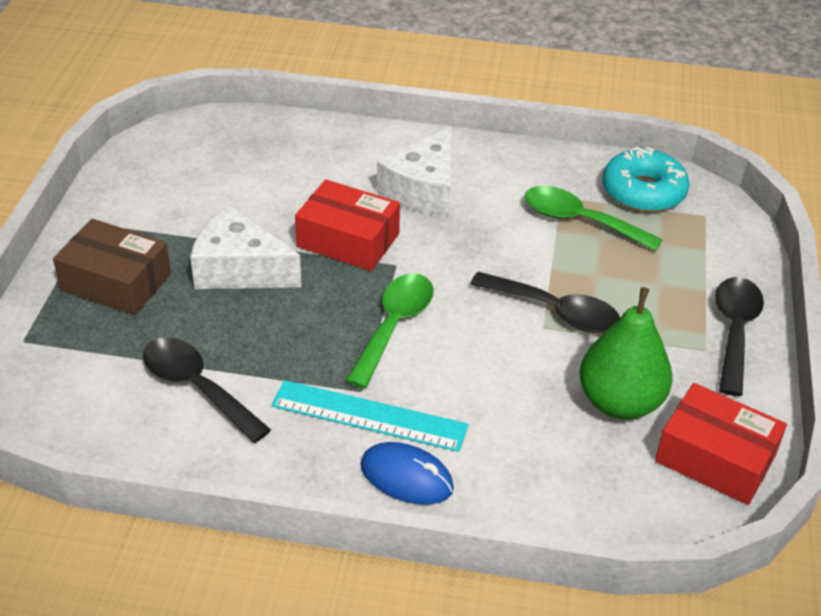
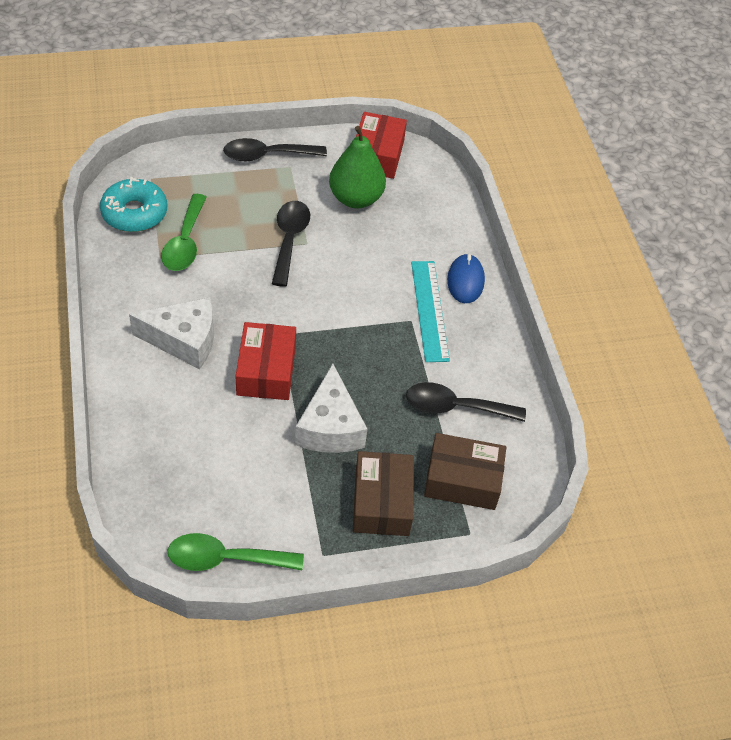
camera: 115 degrees left, 10 degrees up
black spoon [143,337,271,443] -> black spoon turned 75 degrees clockwise [406,382,526,422]
green spoon [345,273,434,388] -> green spoon moved to [168,533,304,571]
none -> brown box [424,433,506,510]

